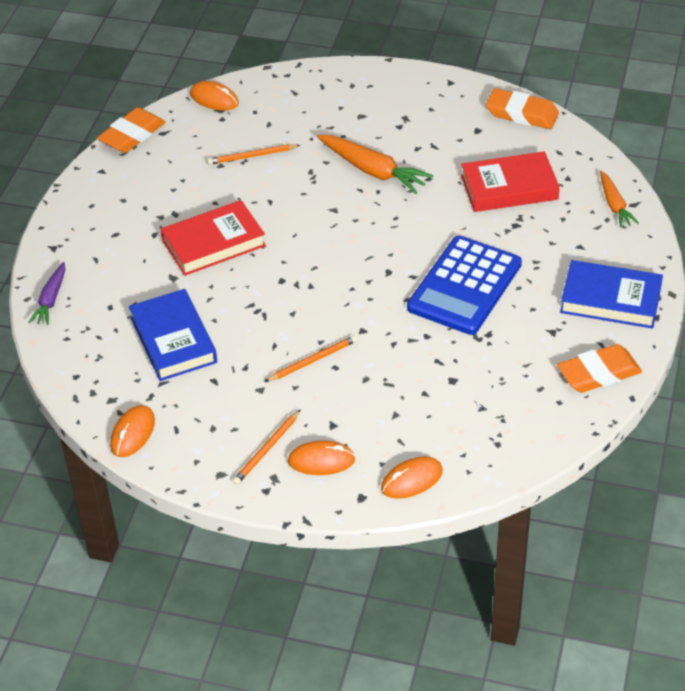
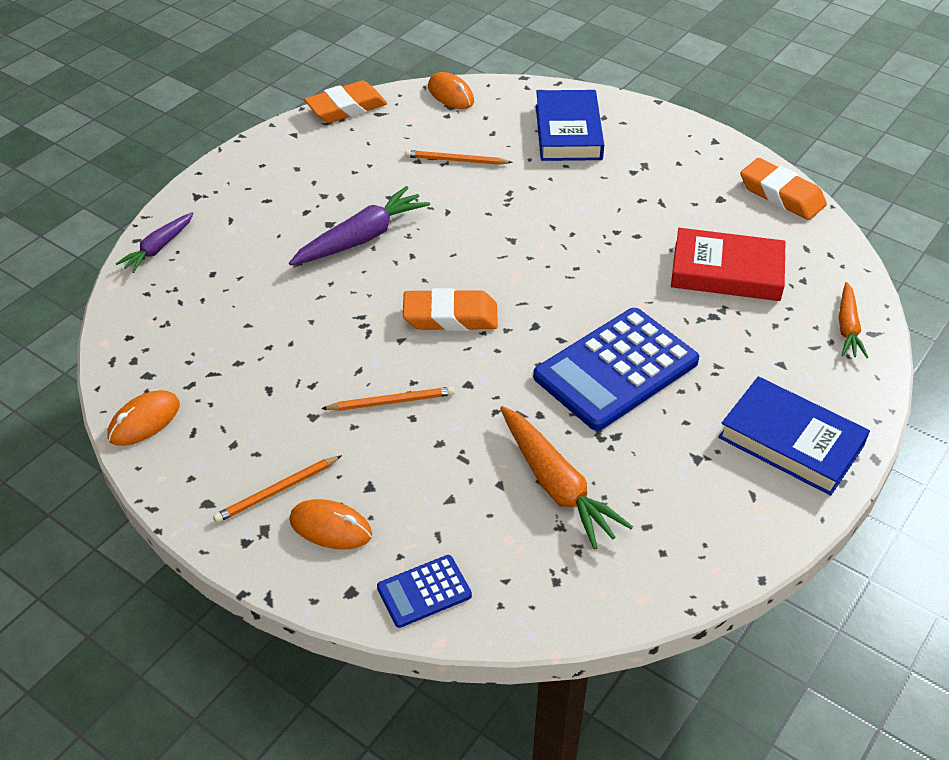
camera: 20 degrees right, 0 degrees up
blue book [129,289,217,381] -> blue book moved to [536,90,604,161]
red book [161,200,266,276] -> purple carrot [289,186,430,266]
orange carrot [317,135,433,194] -> orange carrot moved to [500,406,633,550]
orange mouse [381,457,443,499] -> blue calculator [377,555,472,628]
orange eraser [557,344,642,393] -> orange eraser moved to [403,288,498,331]

